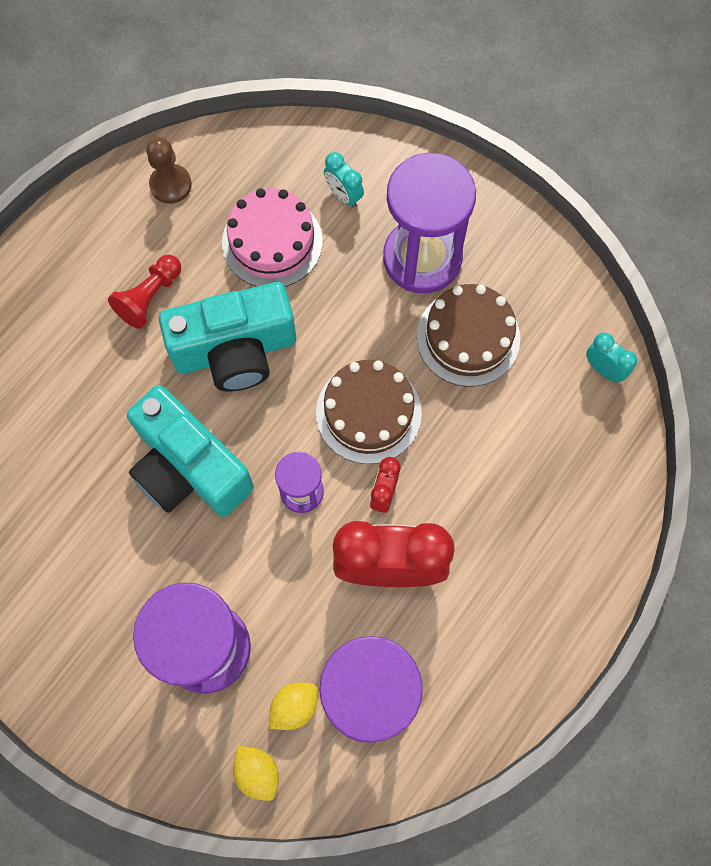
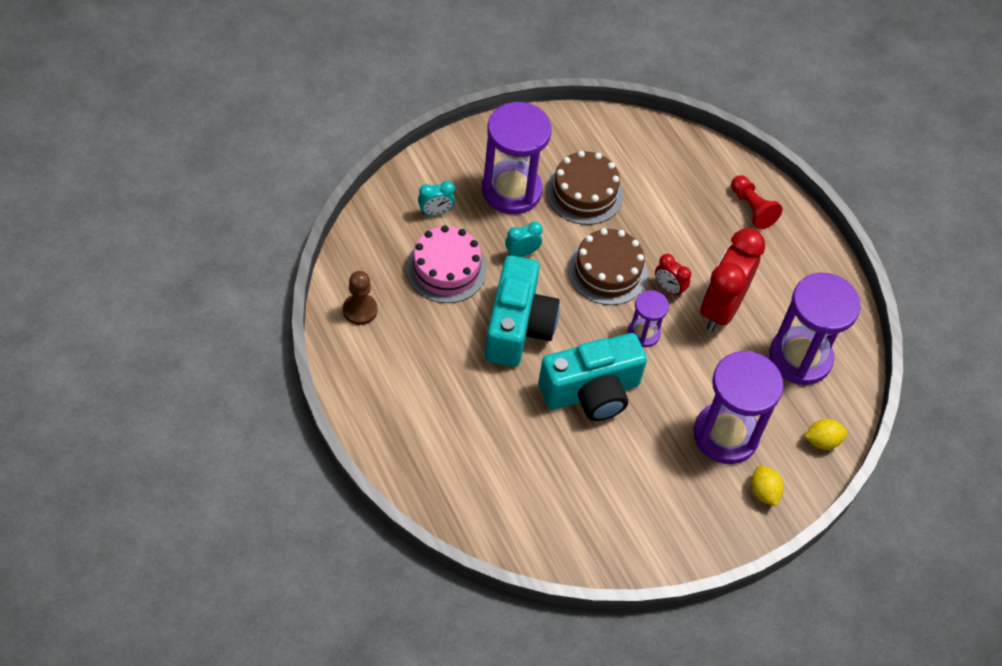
camera: 70 degrees left, 15 degrees down
red pawn [108,255,181,329] -> red pawn moved to [731,175,783,229]
yellow lemon [269,682,317,730] -> yellow lemon moved to [751,465,784,506]
turquoise clock [586,333,637,382] -> turquoise clock moved to [505,221,543,257]

